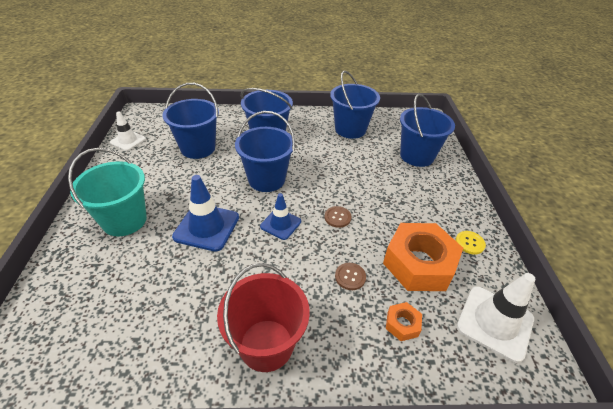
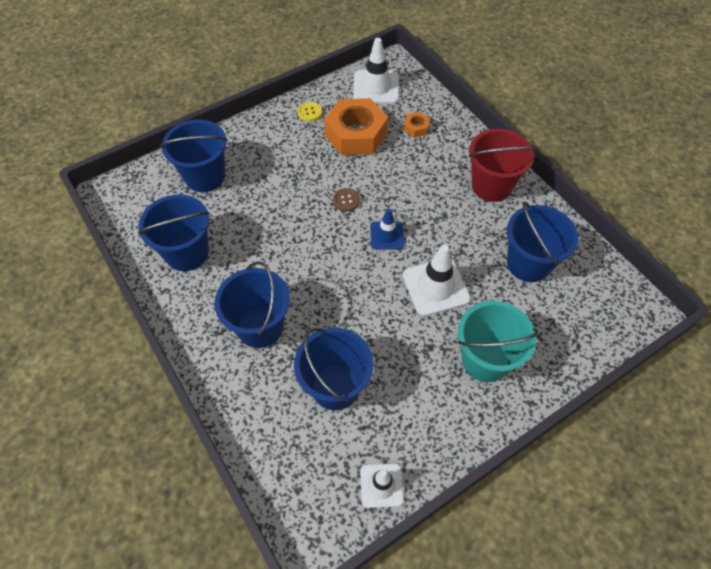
camera: 120 degrees left, 15 degrees up
blue traffic cone [172,175,239,252] -> white traffic cone [403,245,471,316]
blue bucket [235,111,295,192] -> blue bucket moved to [507,202,578,282]
brown button [335,263,366,290] -> none

